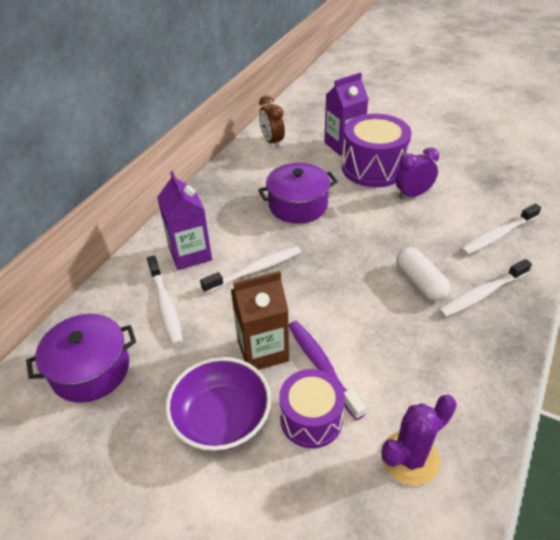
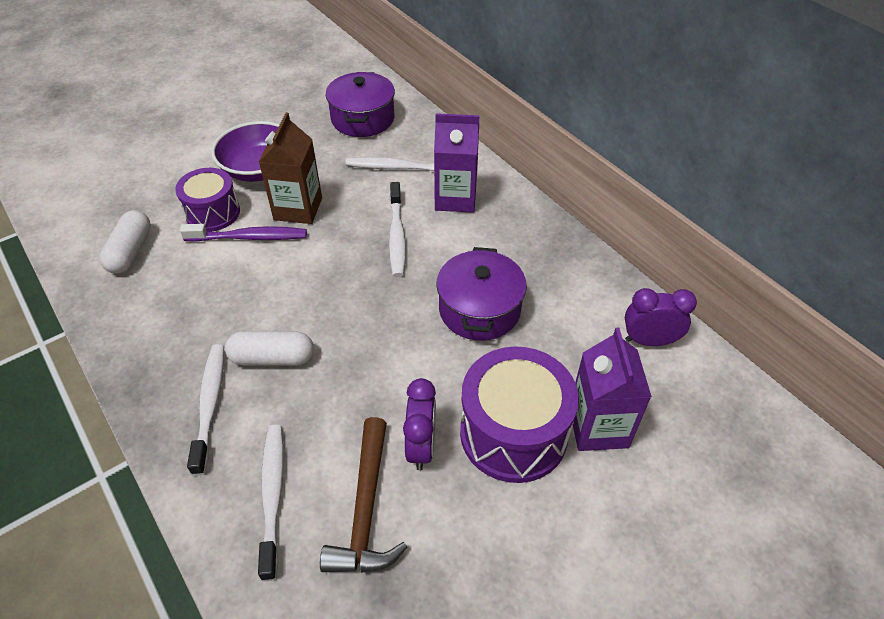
camera: 115 degrees right, 5 degrees up
brown clock [259,95,285,148] -> purple clock [625,288,697,346]
purple cactus [381,395,457,485] -> white capsule [99,210,151,274]
none -> brown hammer [320,417,407,573]

